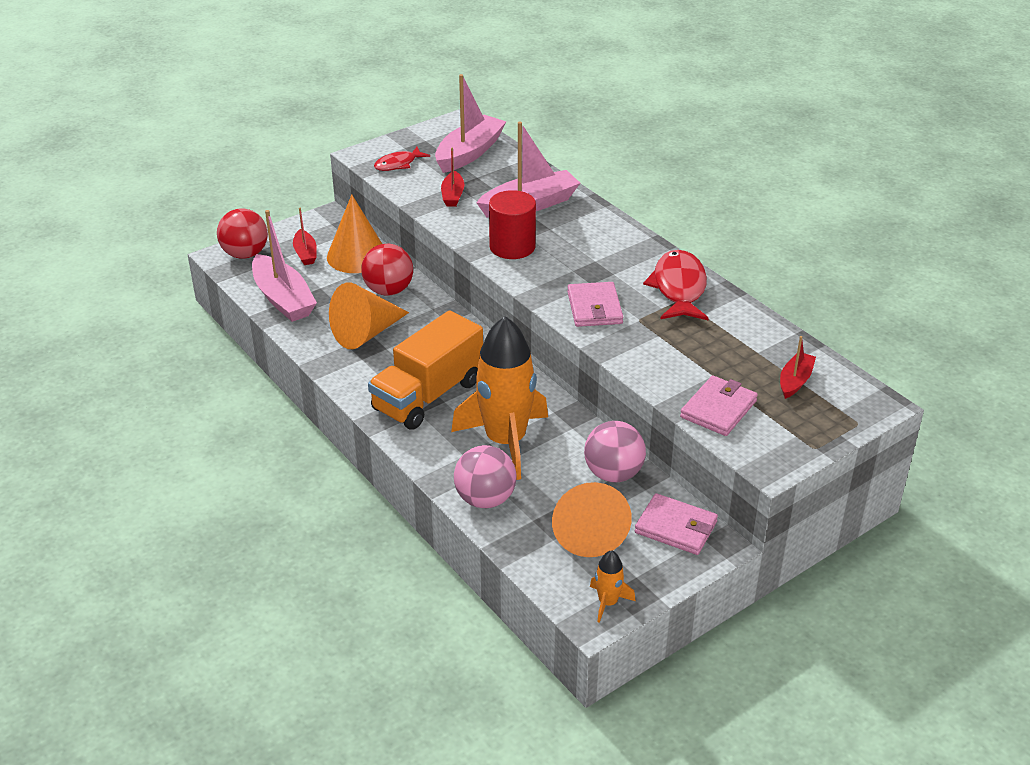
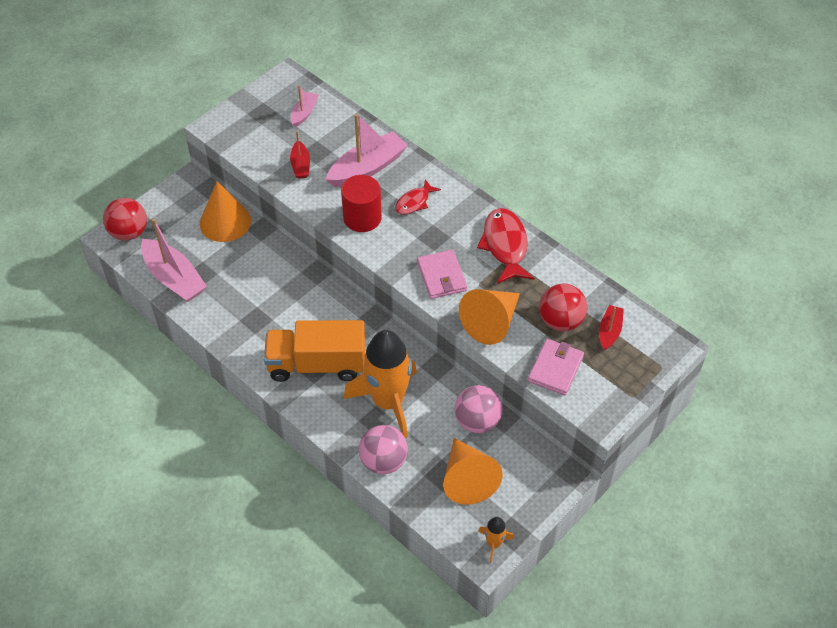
camera: 10 degrees left, 15 degrees up
red boat [293,208,317,265] -> none
orange cone [329,283,409,349] -> orange cone moved to [459,289,520,345]
red ball [361,244,413,296] -> red ball moved to [539,283,587,331]
orange truck [368,311,483,430] -> orange truck turned 60 degrees clockwise [264,320,366,382]
red fish [374,147,430,171] -> red fish moved to [395,179,441,215]
pink boat [435,74,507,173] -> pink boat [291,85,319,127], size x0.54
pink wallet [635,493,718,555] -> none

